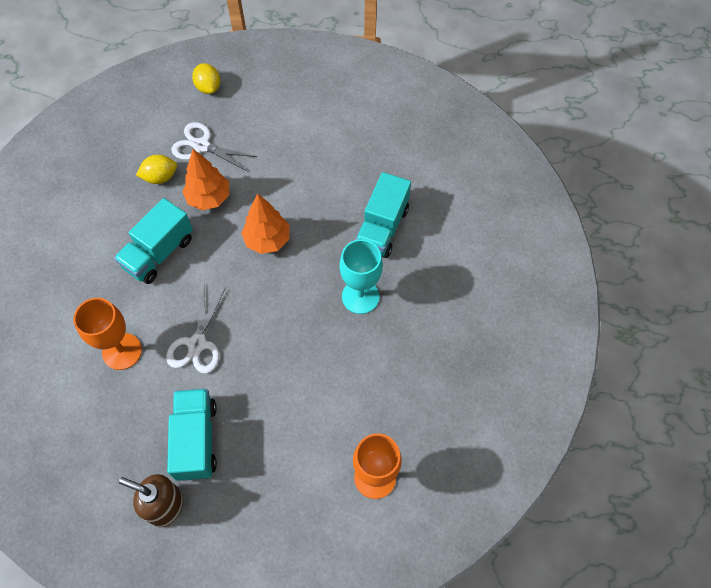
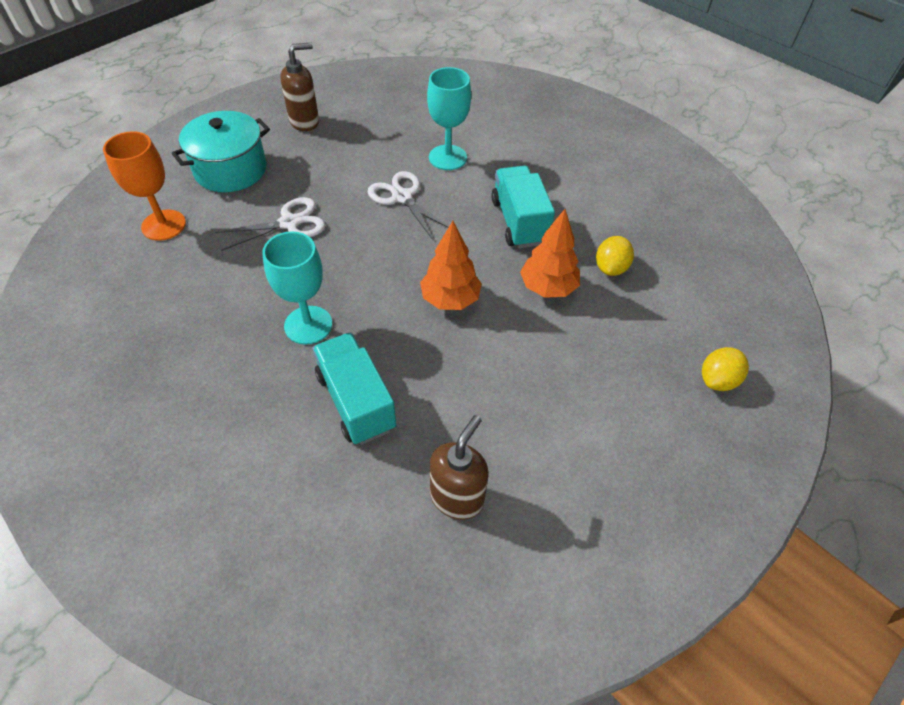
camera: 130 degrees right, 10 degrees down
orange goblet [74,298,142,370] -> turquoise goblet [427,67,471,170]
turquoise truck [167,388,217,481] -> none
white scissors [171,122,257,172] -> white scissors moved to [215,197,325,251]
yellow lemon [192,63,220,94] -> yellow lemon turned 60 degrees counterclockwise [702,347,749,391]
none -> turquoise pot [172,111,270,192]
none -> brown soap dispenser [430,415,489,520]

